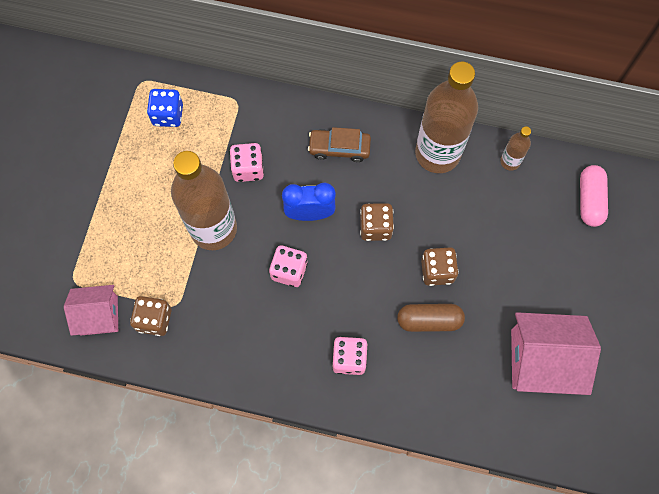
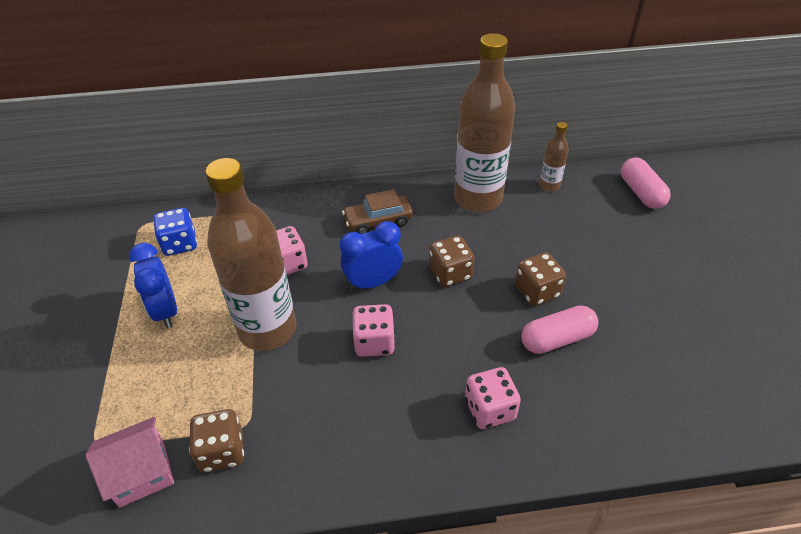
camera: 20 degrees left, 25 degrees down
brown capsule [397,304,465,332] -> pink capsule [521,305,598,354]
pink house [511,312,601,395] -> none
none -> blue clock [129,243,177,329]

